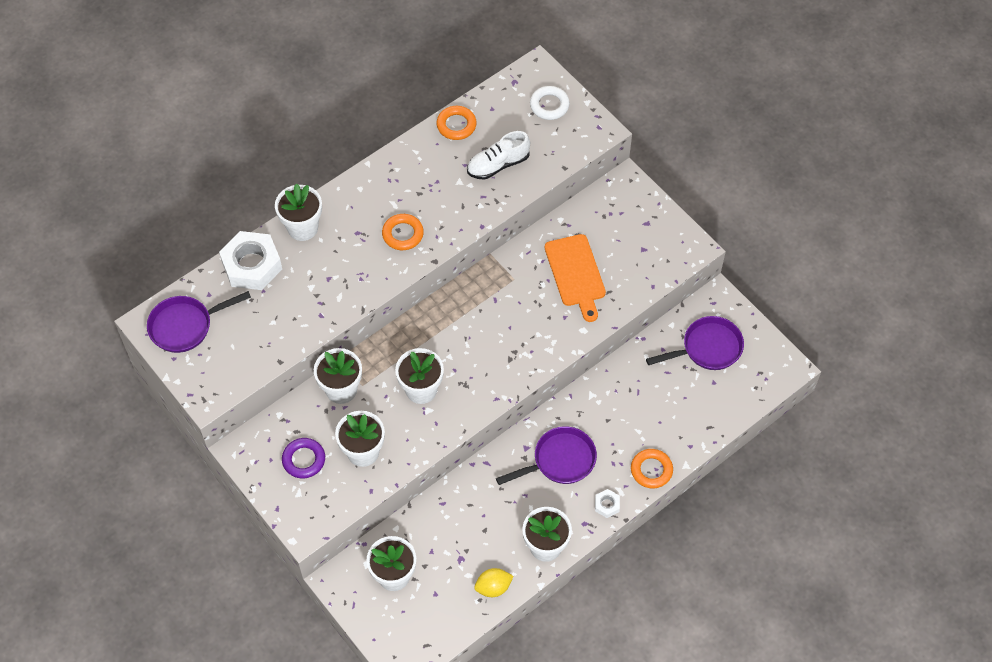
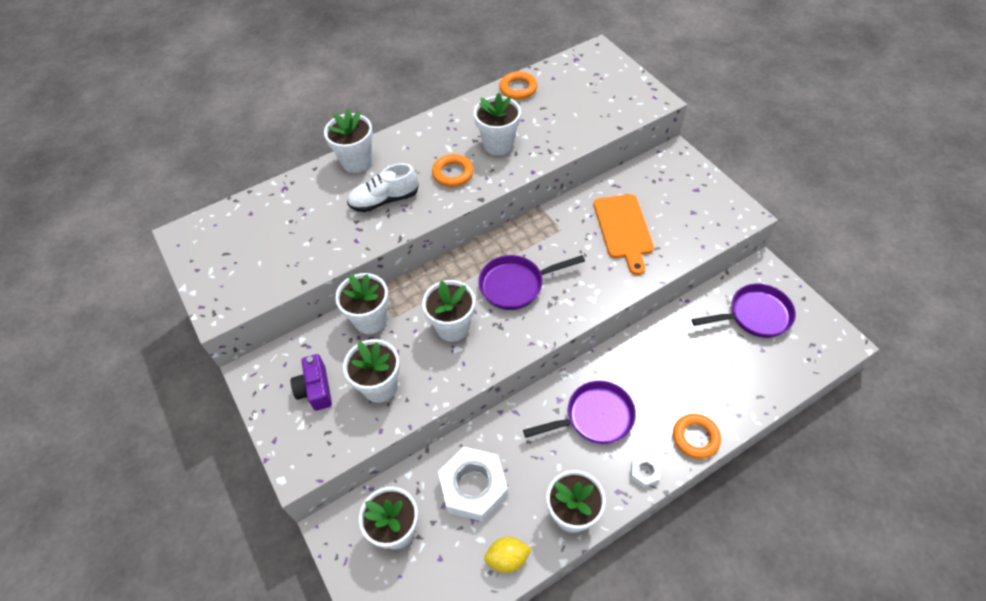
camera: 10 degrees right, 5 degrees down
purple pan [147,291,251,353] -> purple pan moved to [478,255,585,310]
white nut [219,231,282,290] -> white nut moved to [438,447,508,522]
purple ring [282,438,325,478] -> purple camera [290,354,332,411]
white shoe [467,131,530,180] -> white shoe moved to [347,163,419,212]
white ring [530,86,570,120] -> none
none -> white flower pot [474,93,521,156]

